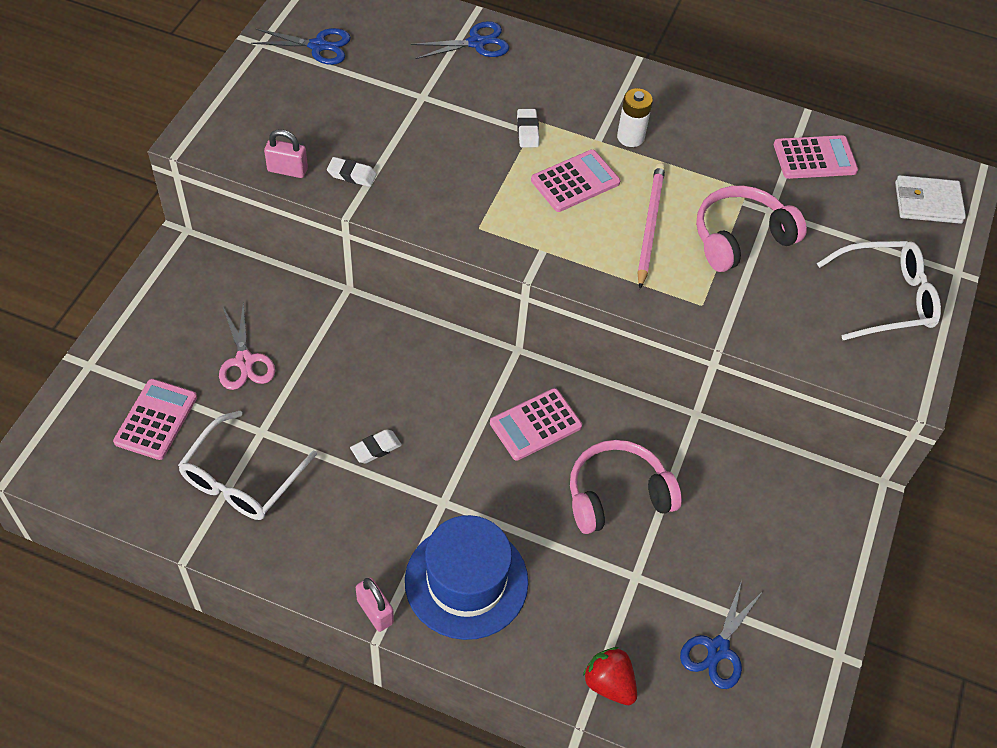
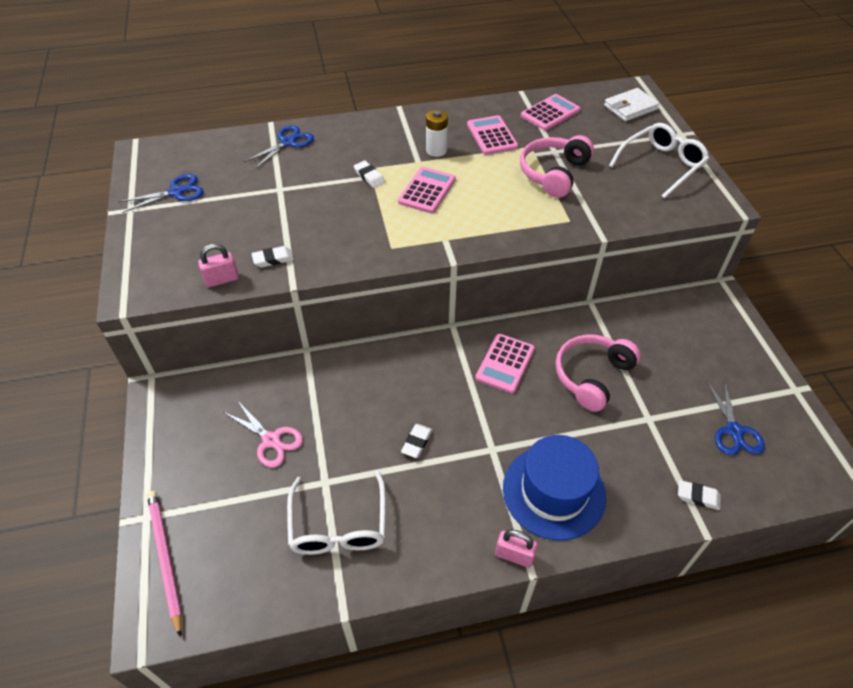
camera: 30 degrees left, 5 degrees down
pink calculator [113,379,197,460] -> pink calculator moved to [467,115,518,155]
red strawberry [583,647,637,705] -> white eraser [678,480,721,510]
pink pencil [637,163,665,289] -> pink pencil moved to [147,491,182,637]

